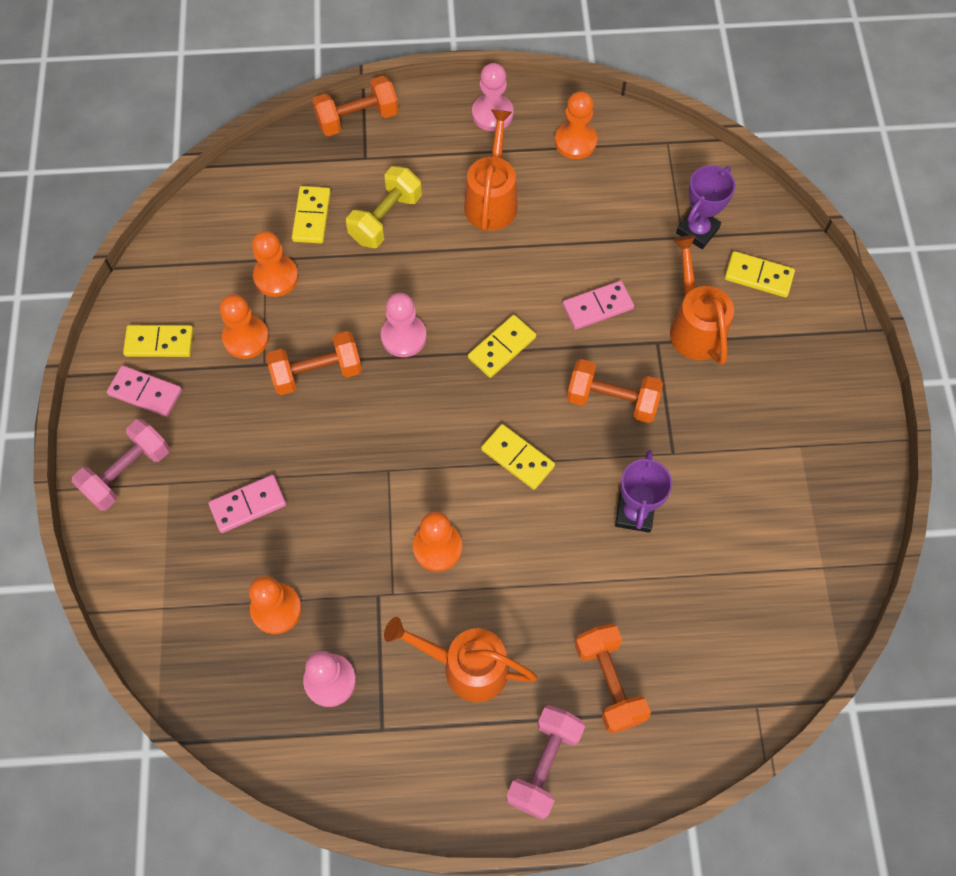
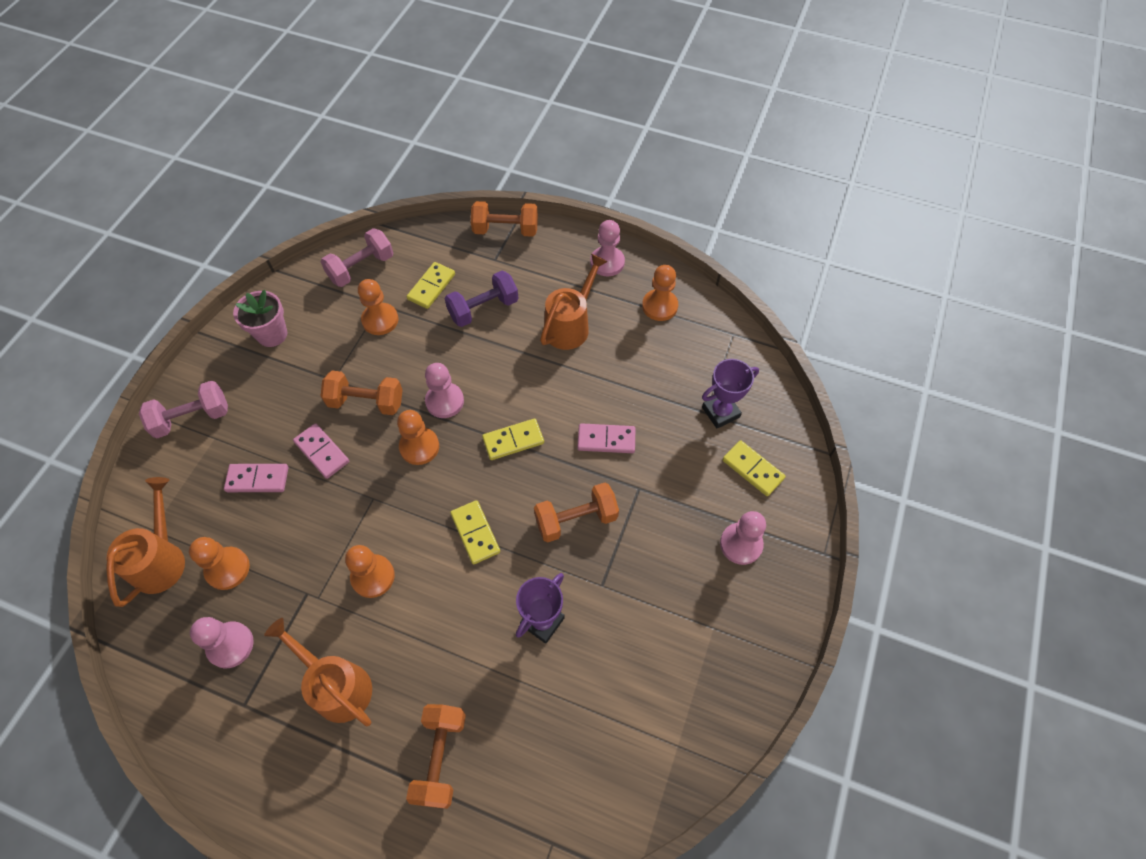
camera: 25 degrees right, 5 degrees down
pink domino [107,365,182,417] -> pink domino moved to [293,423,349,479]
yellow domino [123,325,194,357] -> pink flower pot [233,290,287,347]
orange pawn [220,294,269,359] -> orange pawn moved to [397,410,439,465]
yellow dumbbell [346,166,422,248] -> purple dumbbell [445,271,518,327]
pink dumbbell [506,705,585,820] -> pink dumbbell moved to [321,228,393,287]
orange dumbbell [567,359,663,423] -> orange dumbbell turned 60 degrees counterclockwise [534,483,619,543]
orange watering can [670,235,734,365] -> orange watering can moved to [106,477,185,607]
none -> pink pawn [720,511,766,565]

